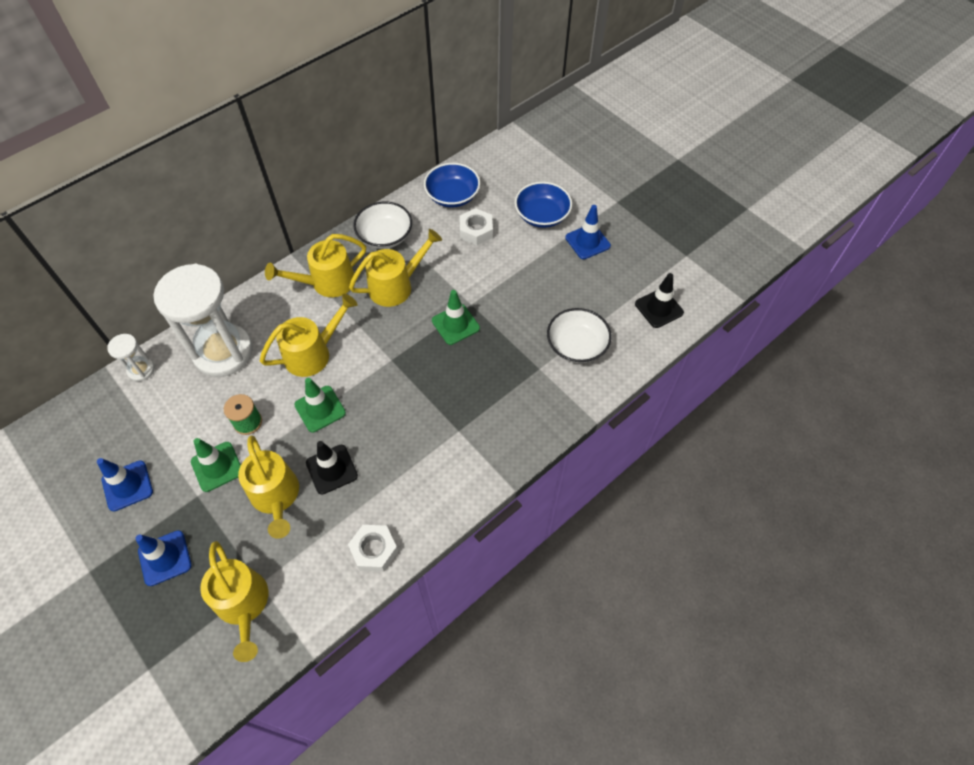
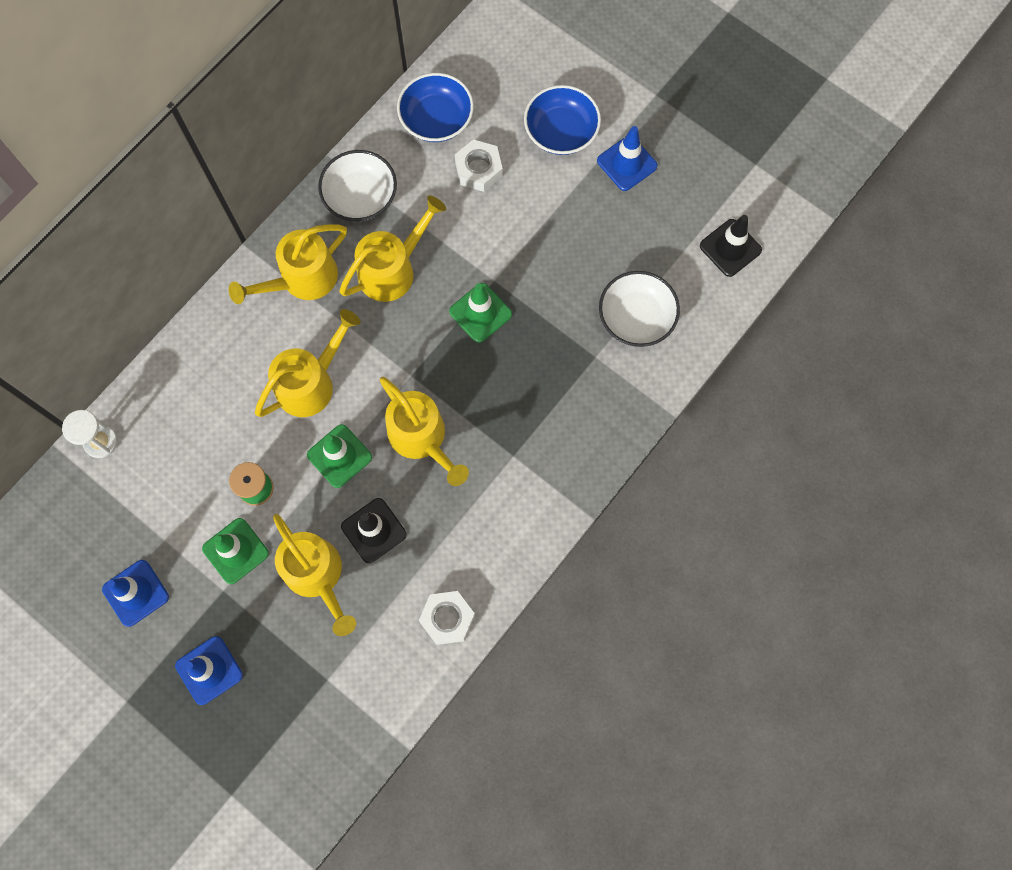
camera: 10 degrees left, 15 degrees up
white hourglass [153,264,253,377] -> none
yellow watering can [200,541,268,662] -> yellow watering can moved to [380,377,469,486]

